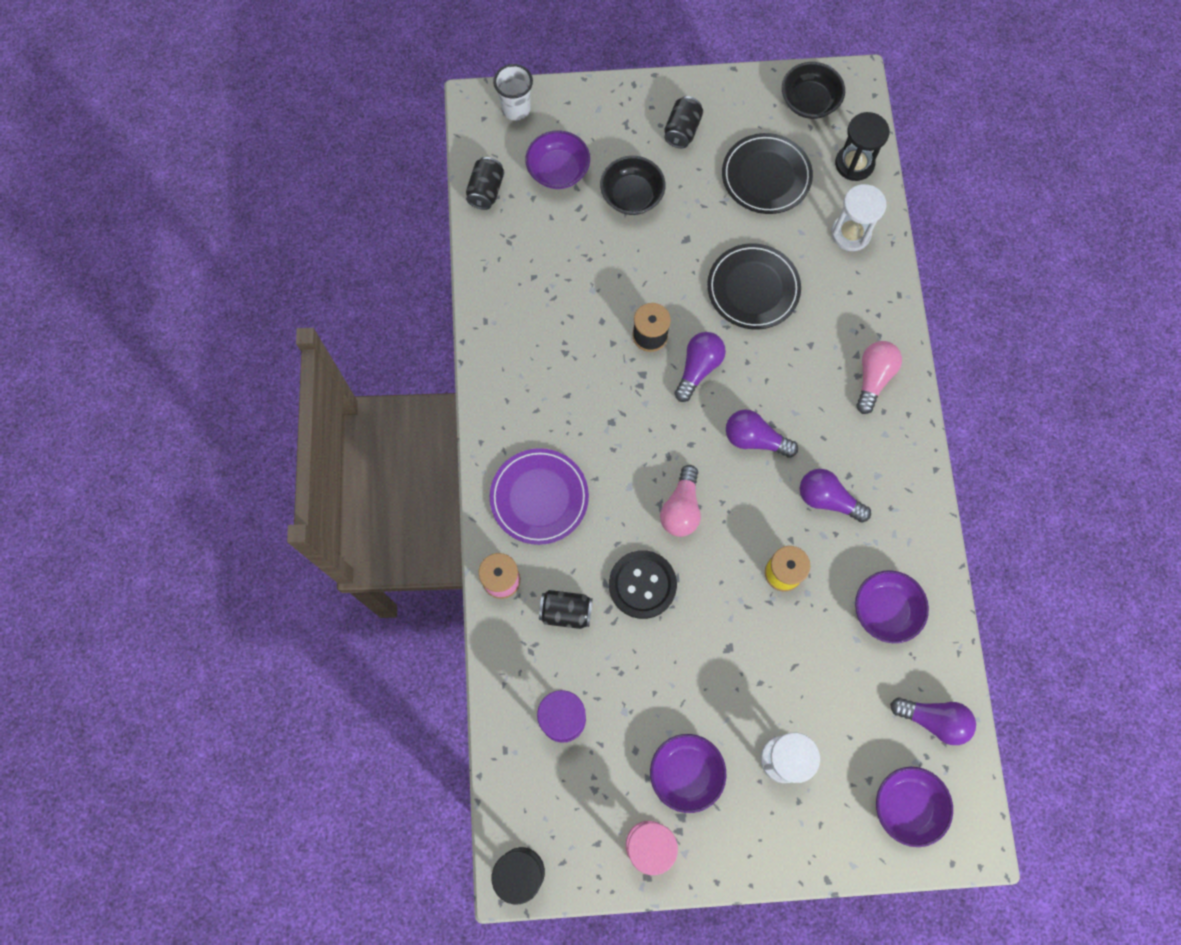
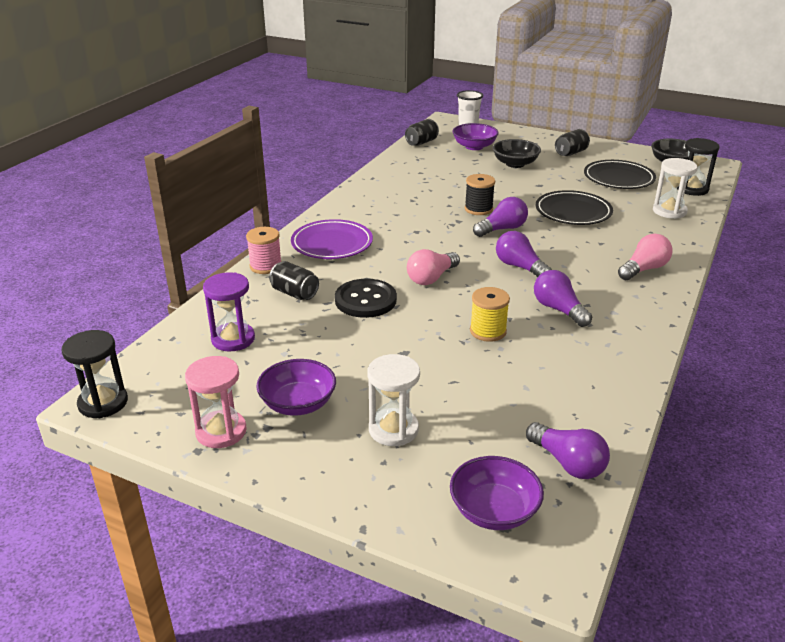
camera: 30 degrees right, 40 degrees down
purple bowl [855,570,929,643] -> none

